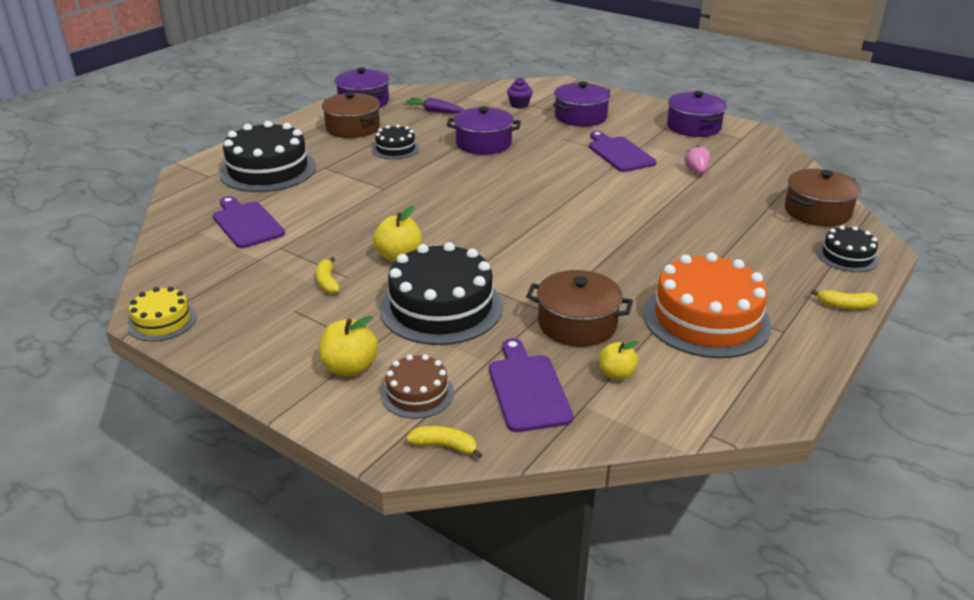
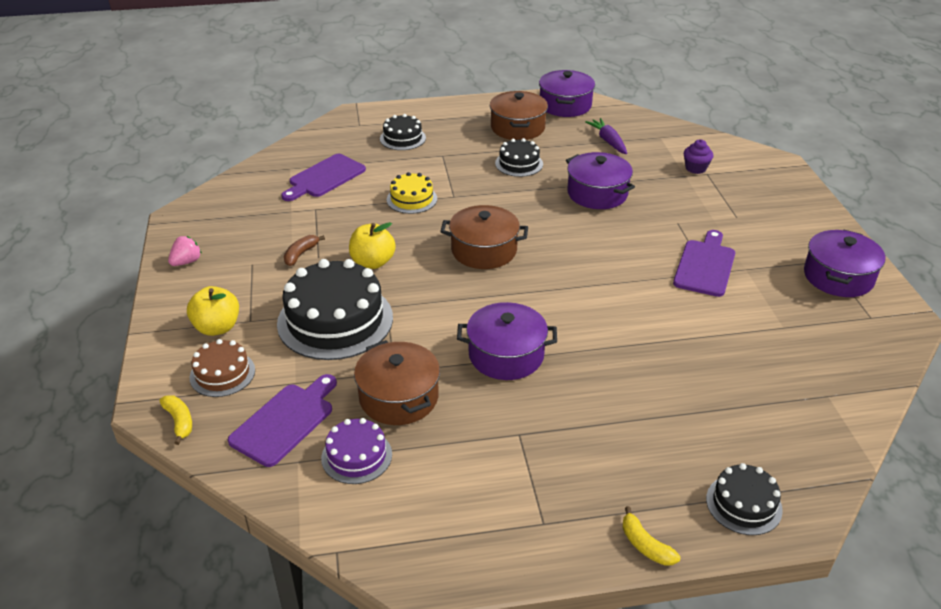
camera: 45 degrees right, 5 degrees up
yellow cake [128,287,197,341] -> yellow cake moved to [387,172,437,214]
purple cutting board [213,196,285,248] -> purple cutting board turned 150 degrees counterclockwise [281,154,366,201]
black cake [219,121,316,192] -> black cake [380,114,426,150], size x0.52
yellow banana [316,257,340,294] -> brown banana [284,235,325,266]
purple pot [553,81,611,126] -> purple pot moved to [457,302,557,380]
yellow apple [599,341,638,380] -> purple cake [321,418,392,484]
orange cake [643,252,772,358] -> none
pink strawberry [684,146,710,174] -> pink strawberry moved to [168,236,202,266]
brown pot [785,169,861,226] -> brown pot moved to [440,205,528,269]

